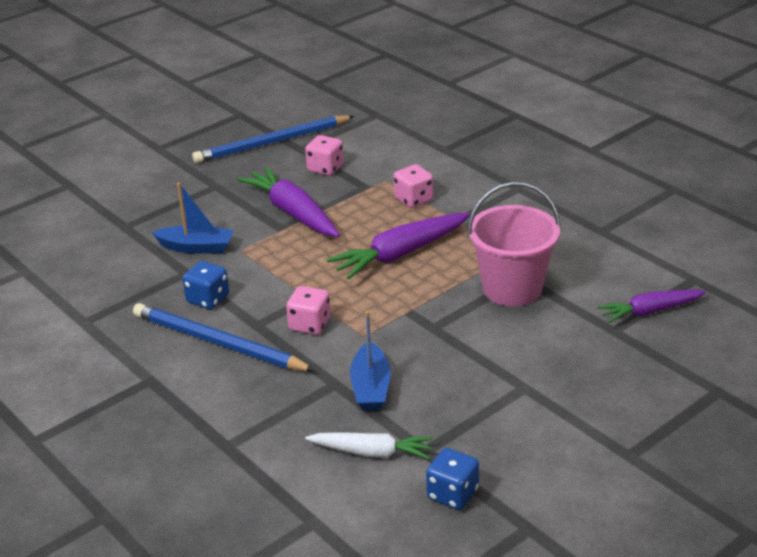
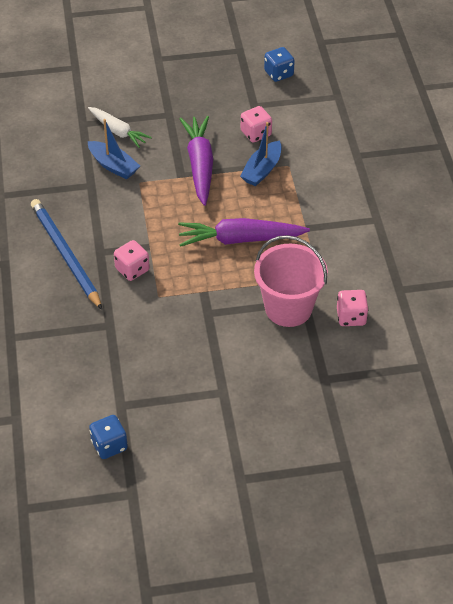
camera: 30 degrees right, 15 degrees up
blue dice [183,261,229,309] -> blue dice moved to [264,47,295,82]
blue pencil [192,115,354,163] -> none
white carrot [305,432,433,459] -> white carrot moved to [88,107,152,148]
blue boat [350,311,391,411] -> blue boat moved to [240,122,282,186]
pink dice [393,164,433,208] -> pink dice moved to [337,290,369,326]
purple carrot [597,290,706,323] -> none

